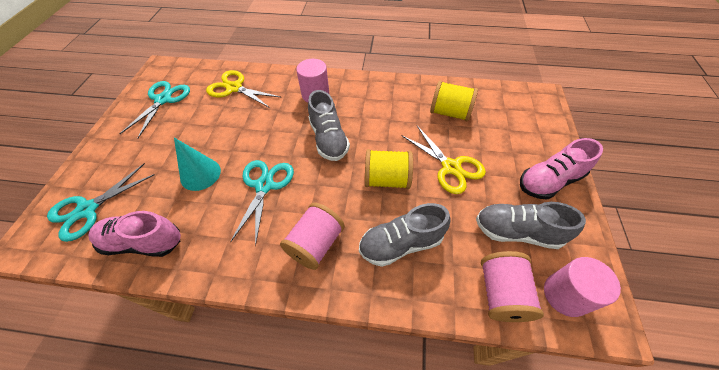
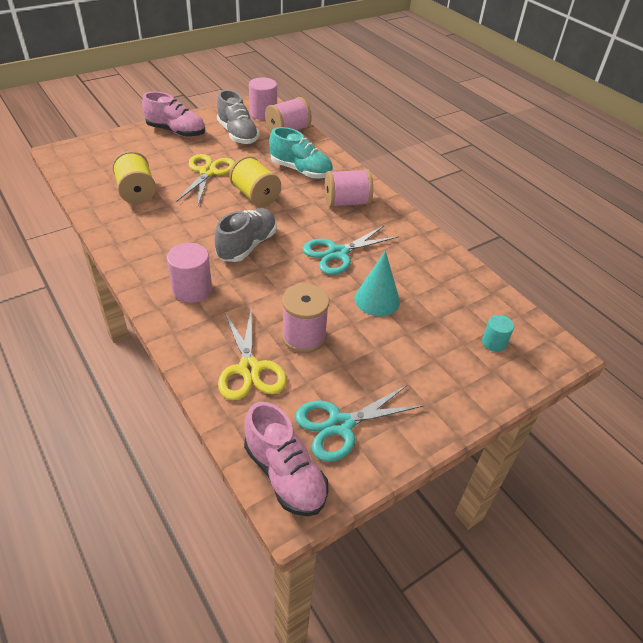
camera: 135 degrees left, 10 degrees down
turquoise scissors [47,163,155,242] -> turquoise cylinder [482,315,514,352]
pink shoe [88,211,181,257] -> pink shoe moved to [244,402,328,516]
grey shoe [359,203,451,267] -> turquoise shoe [269,127,333,179]
none -> pink spool [282,284,329,353]

